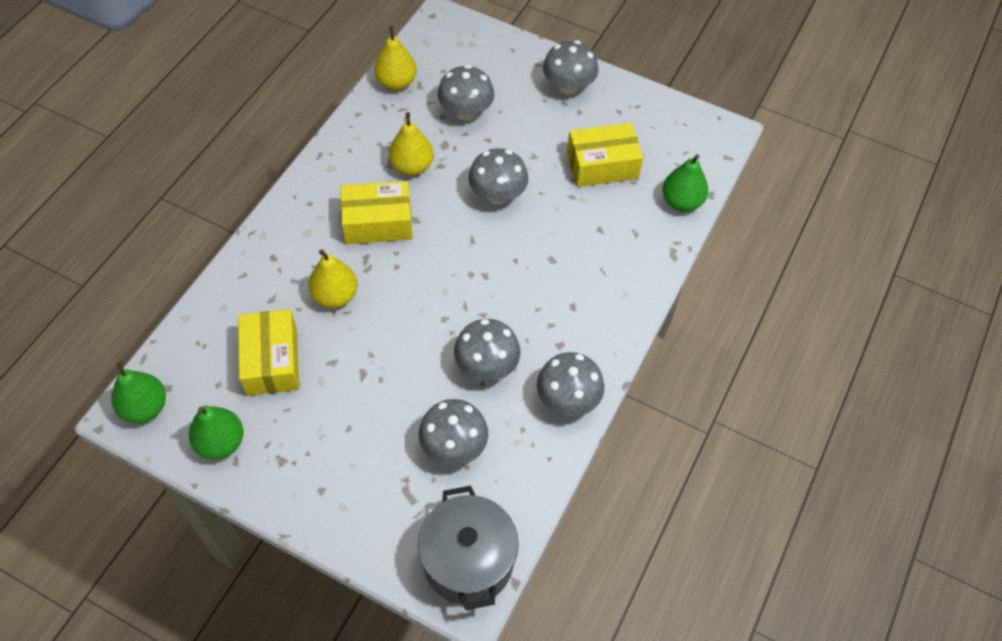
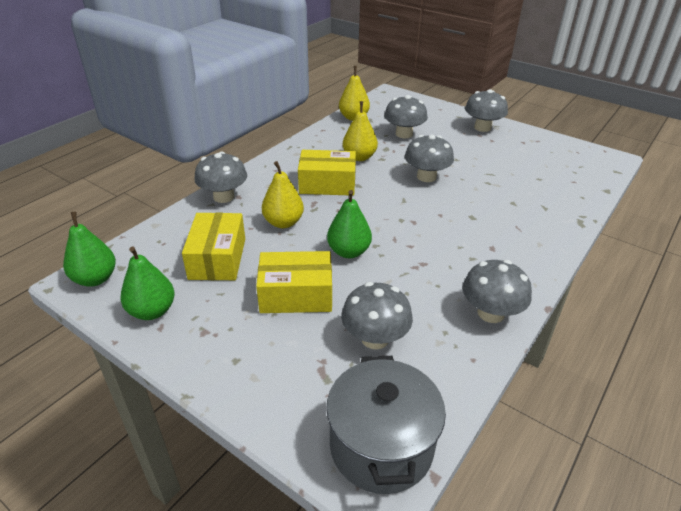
camera: 10 degrees right, 20 degrees down
grey mushroom [454,319,521,381] -> grey mushroom moved to [194,152,247,203]
yellow box [567,123,643,187] -> yellow box moved to [256,251,332,313]
green pear [662,154,708,212] -> green pear moved to [327,190,372,258]

